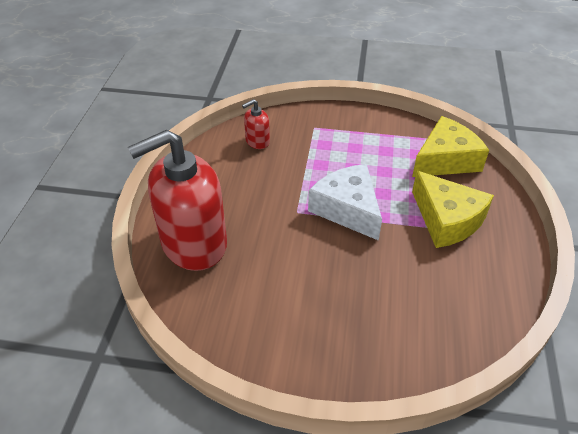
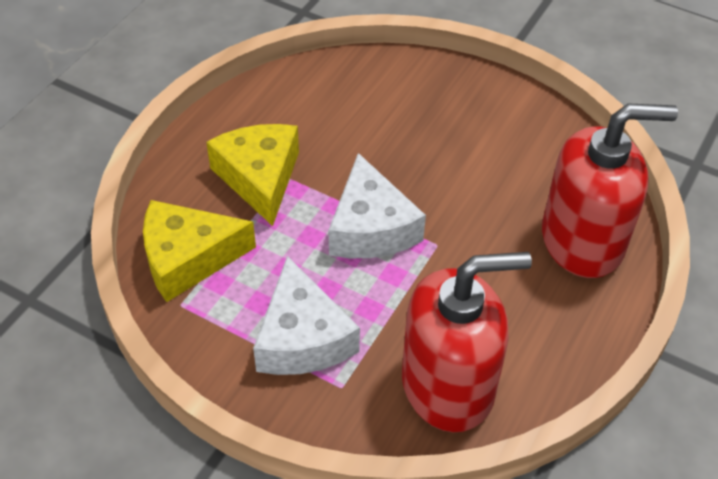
camera: 160 degrees left, 5 degrees up
red soap dispenser [242,99,270,149] -> red soap dispenser [402,252,532,432], size x2.35
none -> white cheese [253,256,360,375]

